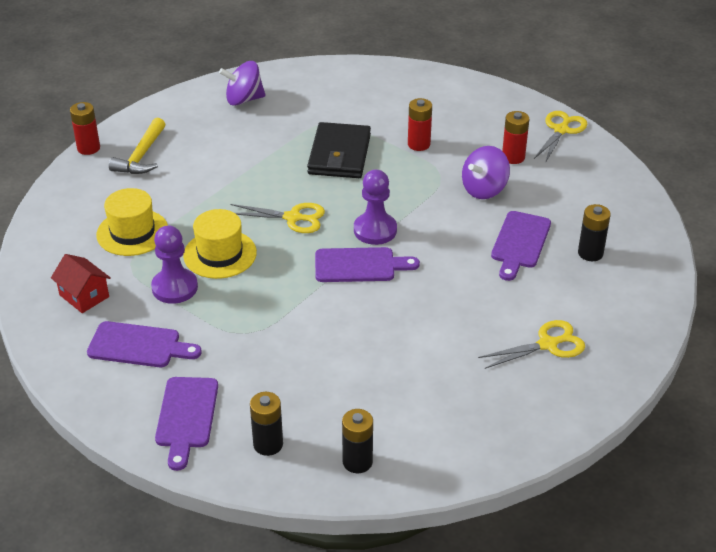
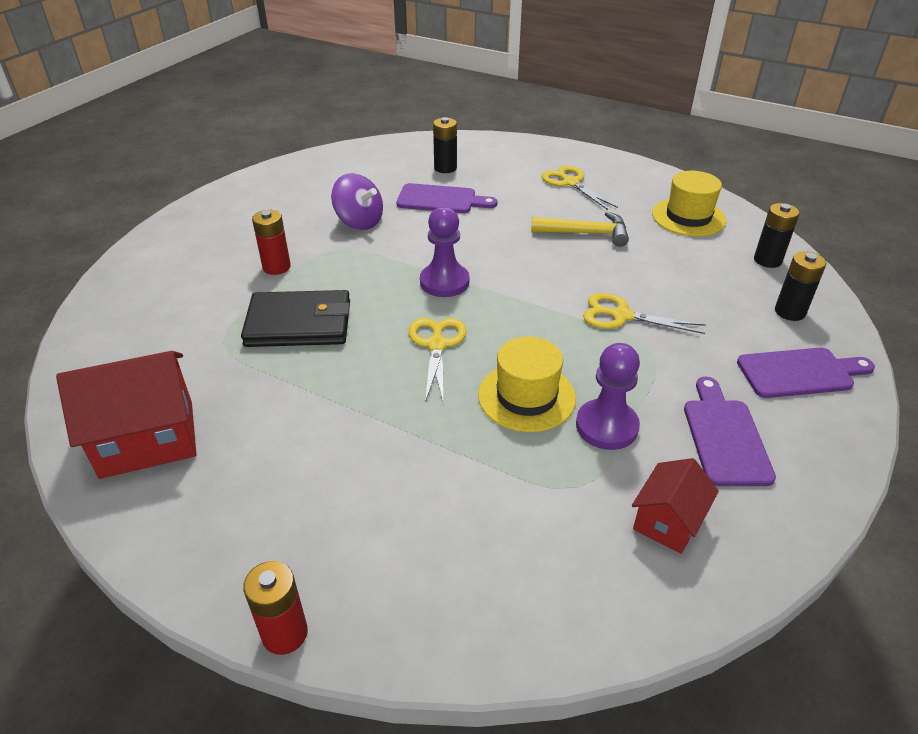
camera: 100 degrees left, 0 degrees up
yellow hat [96,188,168,256] -> yellow hat moved to [652,171,726,236]
yellow hammer [109,118,166,174] -> yellow hammer moved to [531,212,629,247]
purple spinning top [219,61,266,106] -> red house [56,351,197,479]
purple cutting board [315,247,420,282] -> none
red battery [502,111,529,164] -> none
yellow scissors [534,111,587,163] -> yellow scissors moved to [583,293,706,334]

